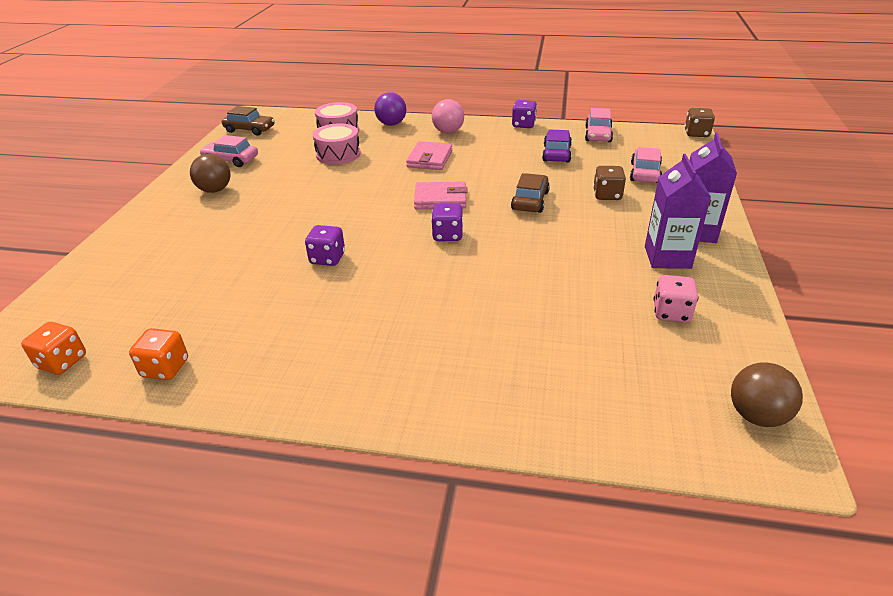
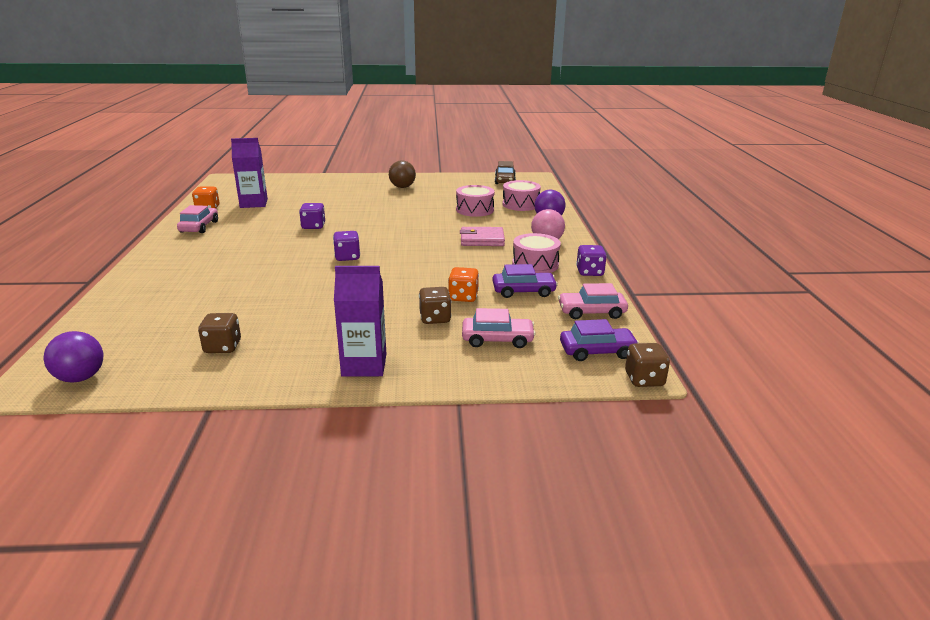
camera: 75 degrees right, 10 degrees down
orange dice [21,322,86,375] -> orange dice moved to [448,267,479,302]
pink car [200,135,258,167] -> pink car moved to [177,205,218,233]
pink wallet [414,181,468,209] -> none
brown car [511,173,550,213] -> none
purple carton [645,154,711,269] -> purple carton moved to [231,138,268,208]
pink dice [653,275,698,323] -> brown dice [198,313,241,353]
brown ball [731,362,803,427] -> purple ball [44,331,103,383]
none -> pink drum [512,233,561,273]
none -> purple car [560,319,639,361]

